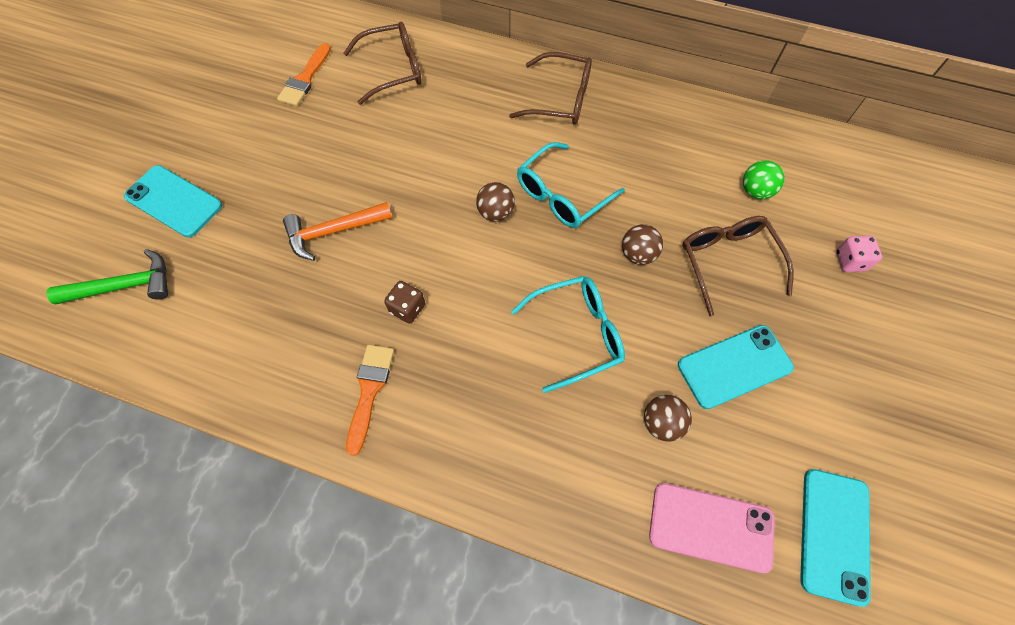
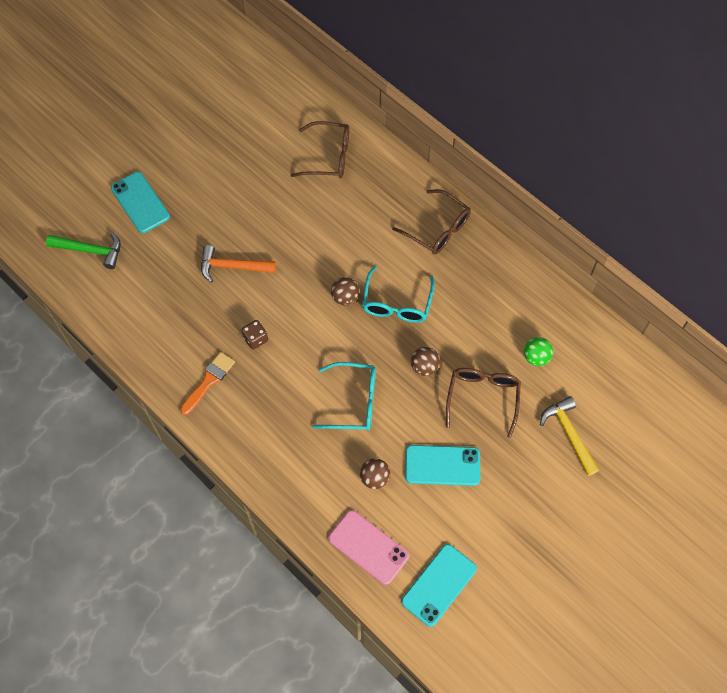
camera: 25 degrees right, 0 degrees up
orange brush [277,43,331,106] -> none
turquoise glasses [517,142,625,228] -> turquoise glasses turned 60 degrees counterclockwise [362,266,435,323]
pink dice [836,236,882,272] -> yellow hammer [540,396,599,476]

